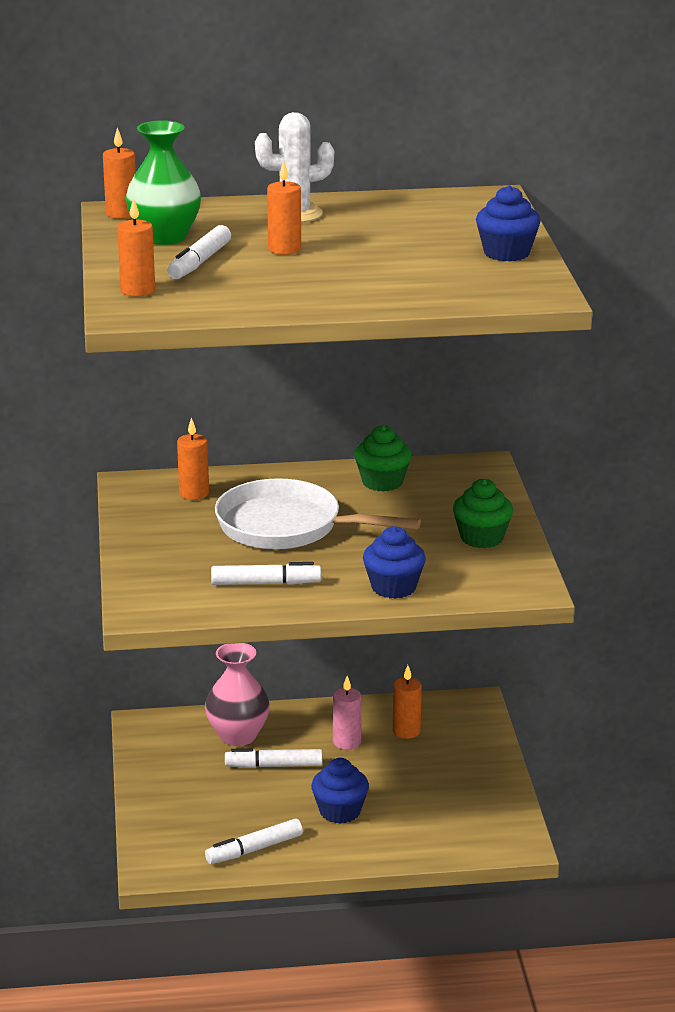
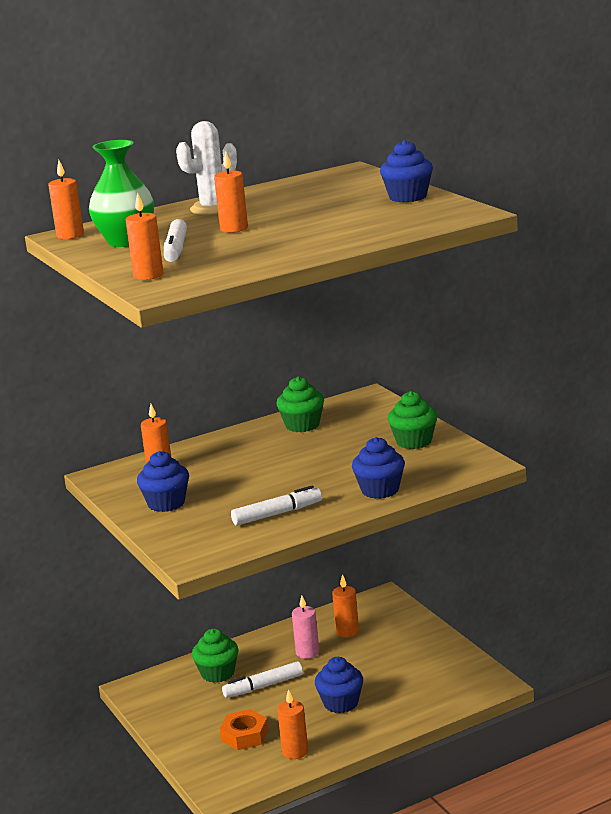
camera: 20 degrees left, 5 degrees down
pink vase [205,643,270,746] -> green cupcake [192,629,238,683]
white marker [205,819,303,864] -> orange candle [277,689,308,759]
white pan [215,478,421,550] -> none
none -> blue cupcake [137,451,189,512]
none -> orange nut [220,709,269,750]

